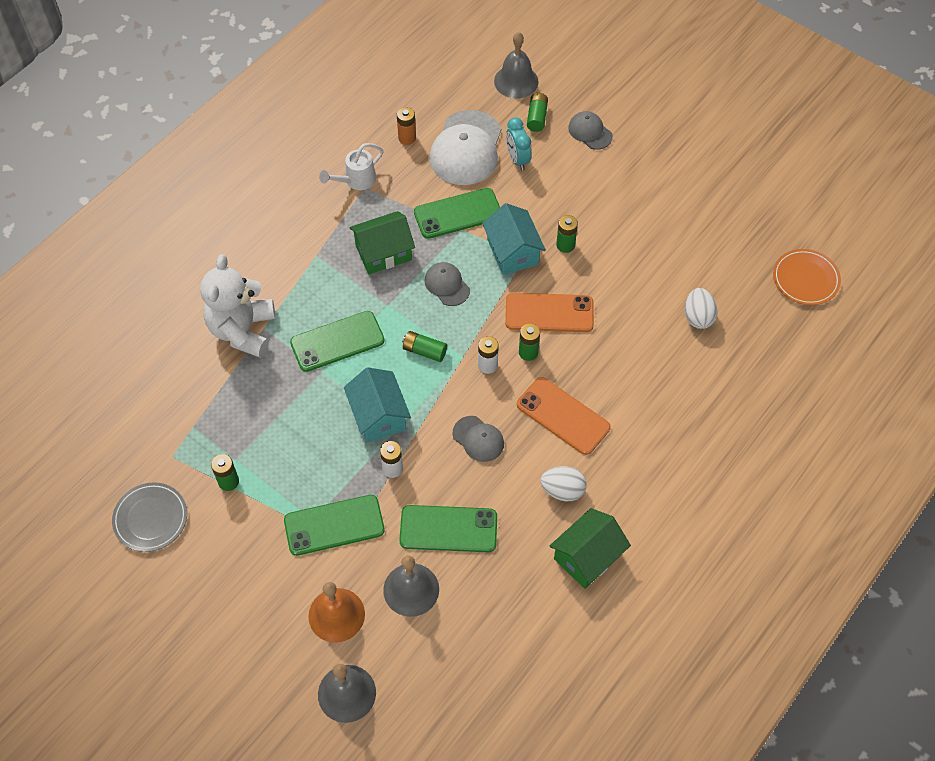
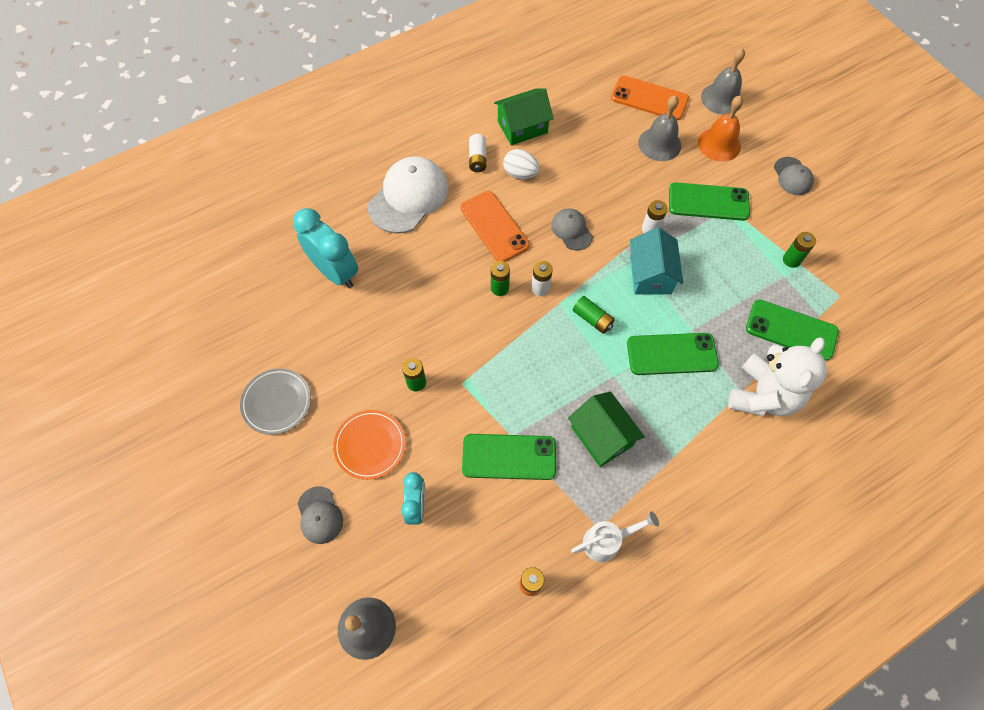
camera: 160 degrees left, 5 degrees up
grey plate [112,482,187,552] -> grey plate moved to [240,368,311,435]
green house [349,211,415,274] -> green house turned 60 degrees clockwise [568,391,645,467]
green phone [399,505,497,552] -> green phone moved to [746,299,839,361]
grey cap [425,262,470,306] -> grey cap moved to [774,157,814,195]
white cap [430,110,501,185] -> white cap moved to [368,156,448,234]
turquoise house [482,203,546,275] -> none
orange phone [505,293,594,332] -> orange phone moved to [611,76,689,120]
green battery [527,93,548,132] -> none
white egg [685,288,718,329] -> turquoise clock [293,208,358,288]
orange plate [773,249,841,305] -> orange plate moved to [333,410,406,480]
none -> white battery [469,134,486,172]

